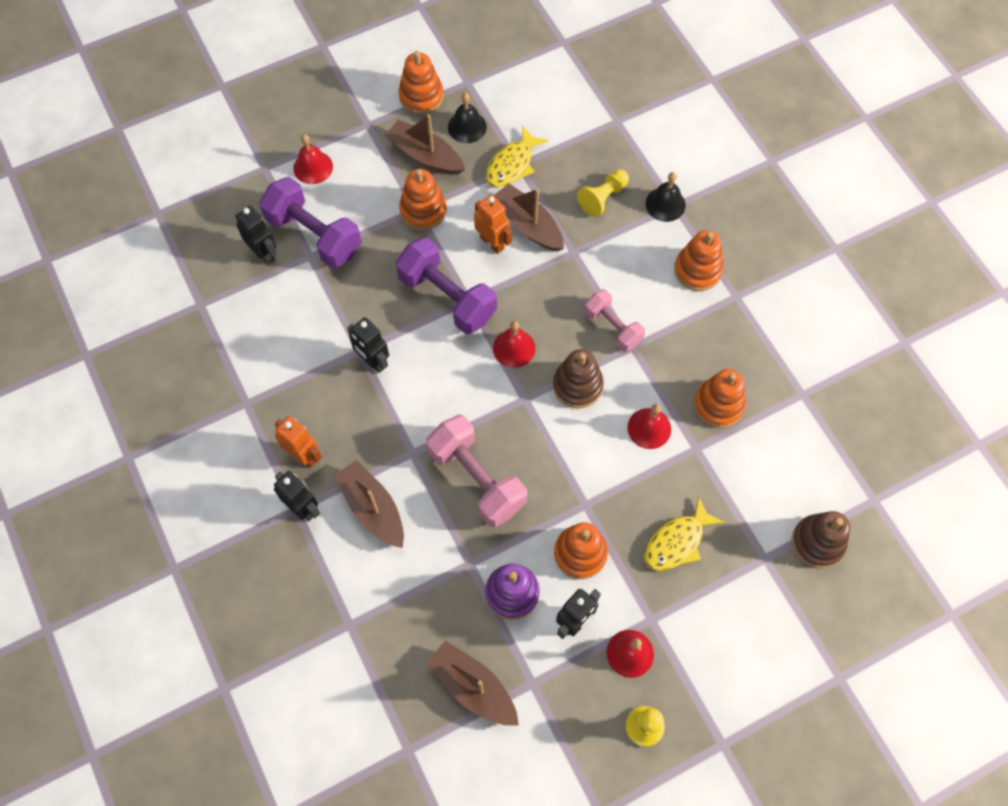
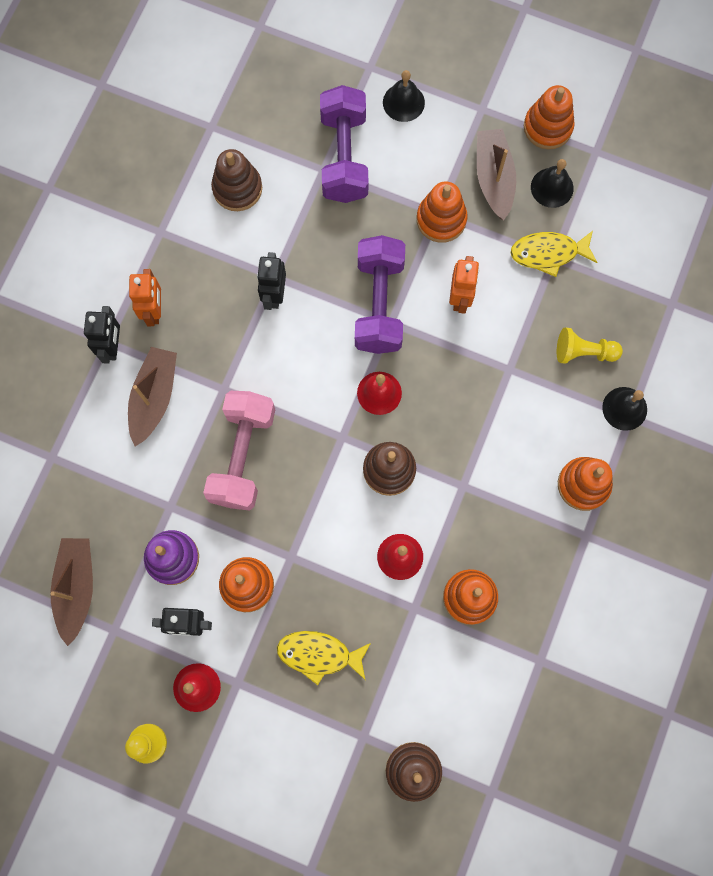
camera: 50 degrees right, 10 degrees up
black robot [236,206,277,265] -> none
red bell [293,134,333,184] -> black bell [383,70,425,122]
brown boat [493,184,564,252] -> none
pink dumbbell [584,290,645,352] -> none
none -> brown stacking toy [211,149,262,211]

